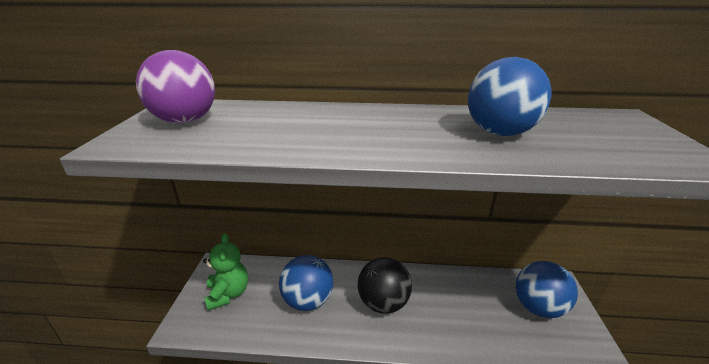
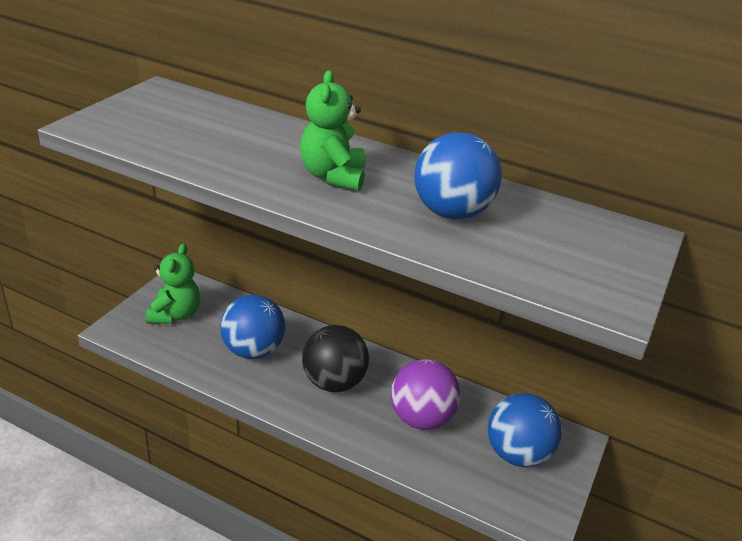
camera: 20 degrees right, 5 degrees up
purple ball [136,50,215,124] -> purple ball moved to [391,359,461,430]
none -> green teddy bear [300,70,365,191]

